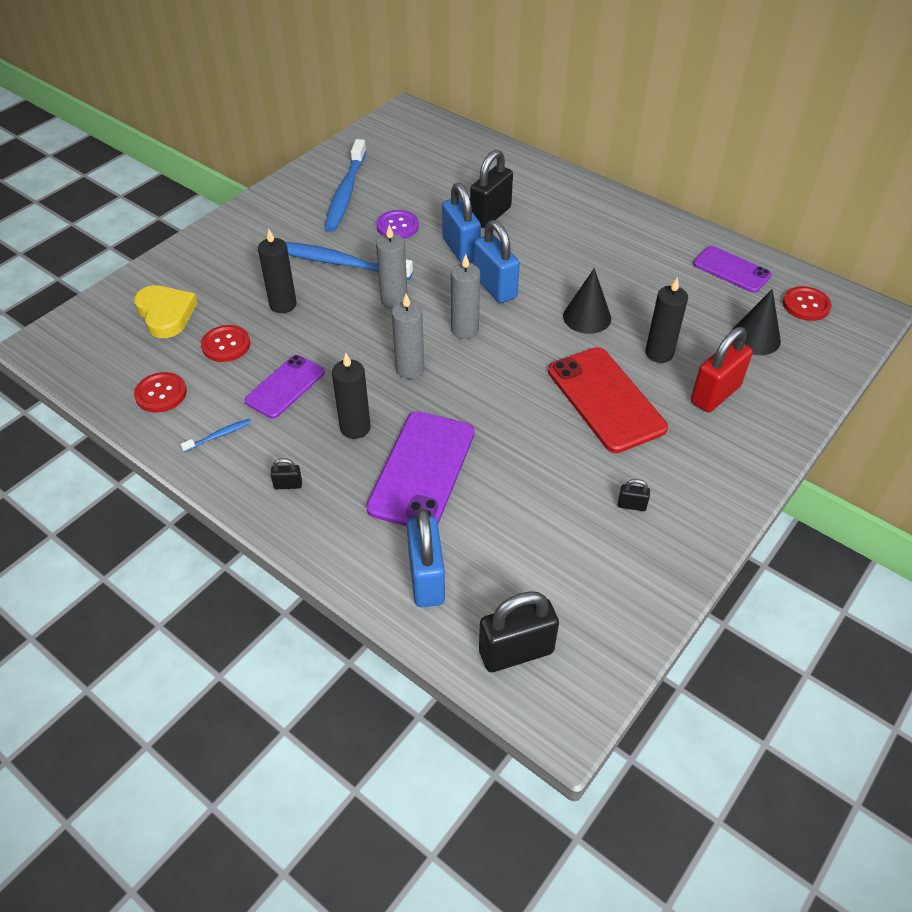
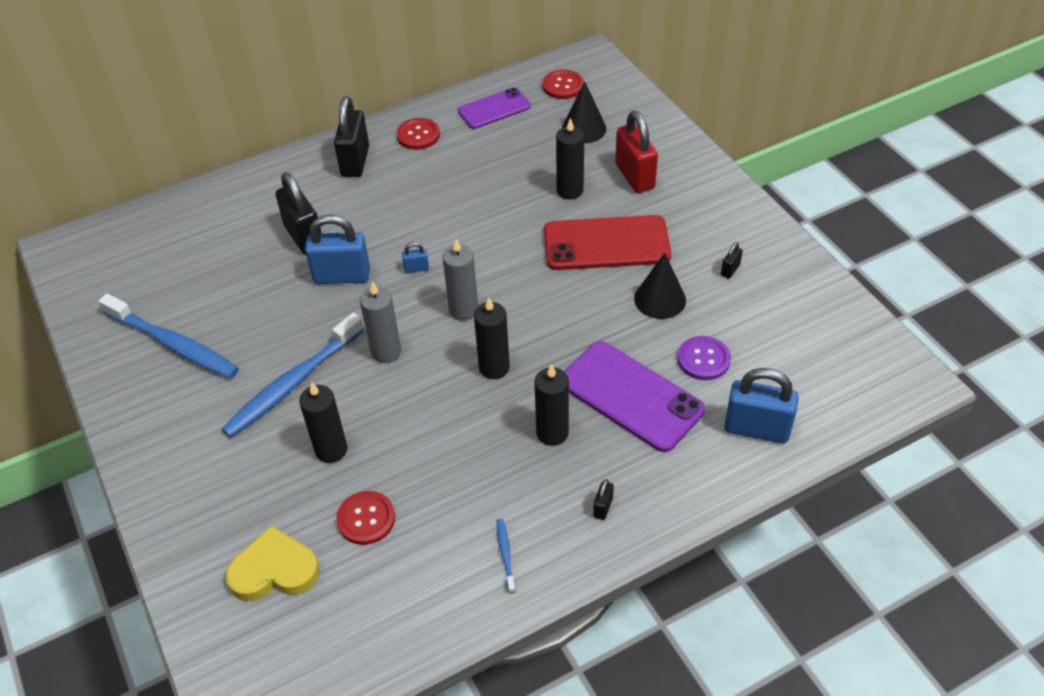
camera: 65 degrees left, 0 degrees up
red button [134,372,187,413] -> red button moved to [396,118,440,150]
purple phone [244,355,325,419] -> none
purple button [376,210,419,239] -> purple button moved to [677,336,731,380]
grey candle [392,294,424,379] -> black candle [474,297,510,379]
blue padlock [474,220,520,303] -> blue padlock [402,242,429,273], size x0.44
black padlock [479,591,559,672] -> black padlock moved to [334,97,369,177]
black cone [563,268,611,334] -> black cone moved to [634,253,686,319]

